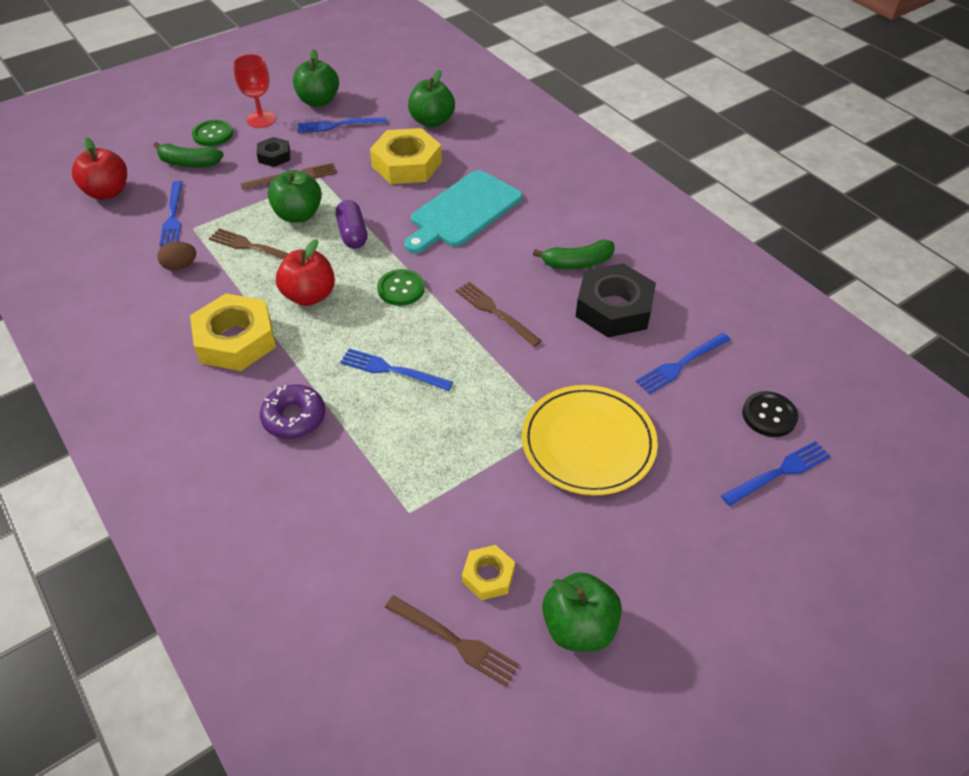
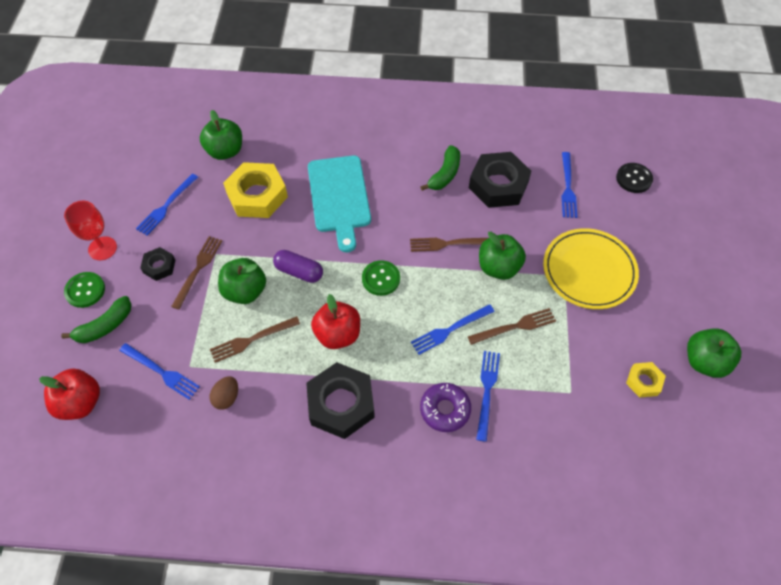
camera: 50 degrees left, 10 degrees up
yellow nut [190,293,276,371] -> black nut [306,362,375,439]
green apple [293,49,339,107] -> green apple moved to [479,232,526,280]
brown fork [385,595,520,687] -> brown fork moved to [468,308,556,345]
blue fork [721,441,831,506] -> blue fork moved to [476,351,500,442]

